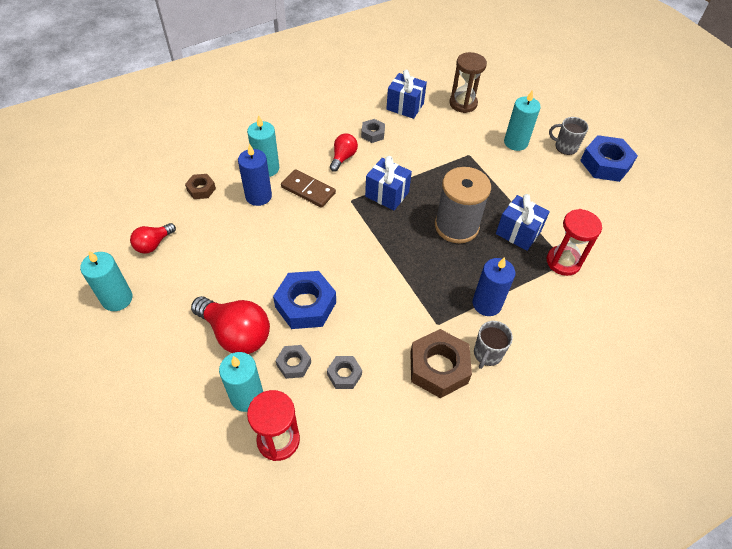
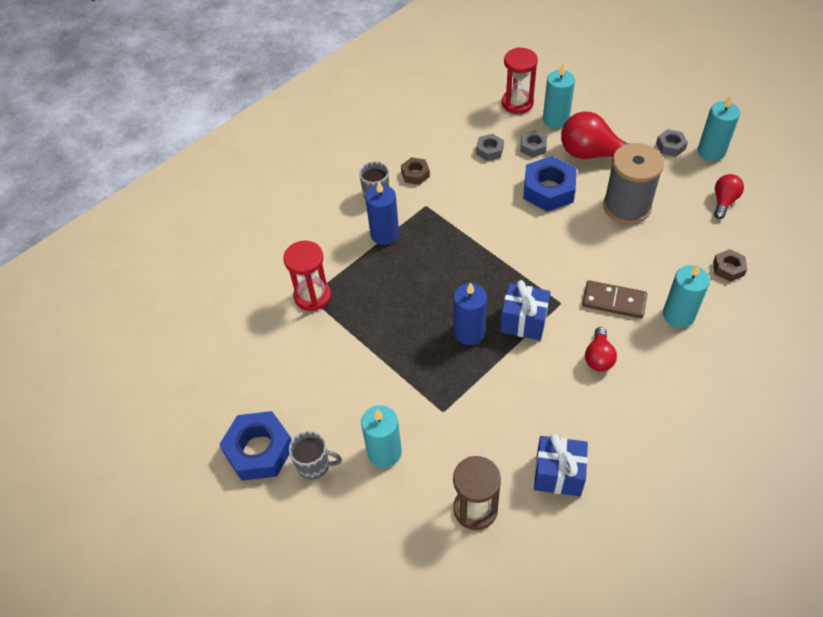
camera: 170 degrees right, 0 degrees up
blue candle [238,144,272,206] -> blue candle moved to [453,282,487,345]
grey nut [361,119,385,143] -> grey nut moved to [656,129,688,157]
brown nut [410,329,472,398] -> brown nut [401,157,430,185], size x0.53
grey spool [435,167,491,243] -> grey spool moved to [603,143,664,224]
blue gift [496,194,550,251] -> none

